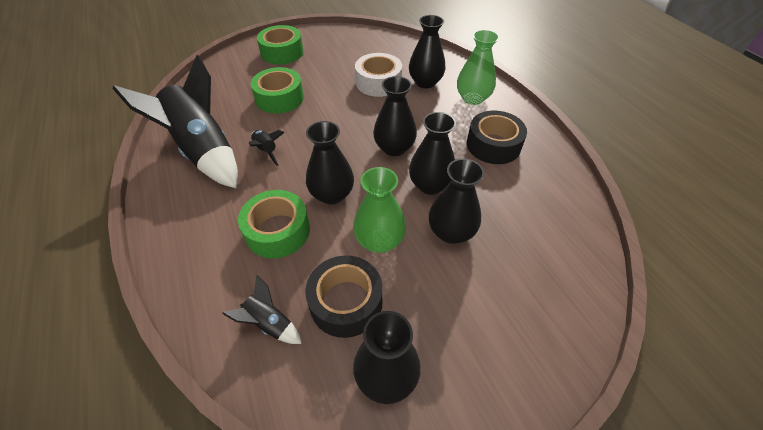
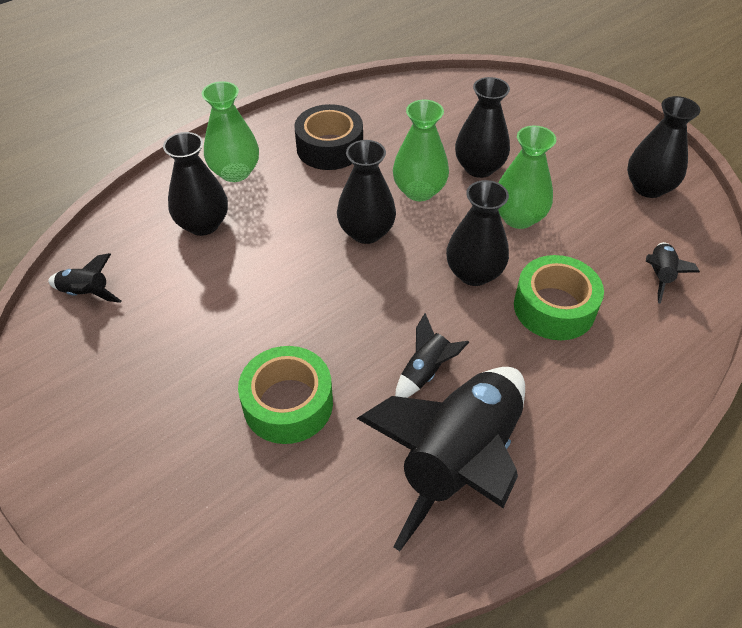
camera: 105 degrees left, 0 degrees up
green tape [257,25,304,65] -> none
black tape [305,255,383,338] -> none
white tape [355,53,402,97] -> none
black vase [409,112,456,195] -> green vase [393,100,449,201]
none -> black rocket [48,253,121,303]

